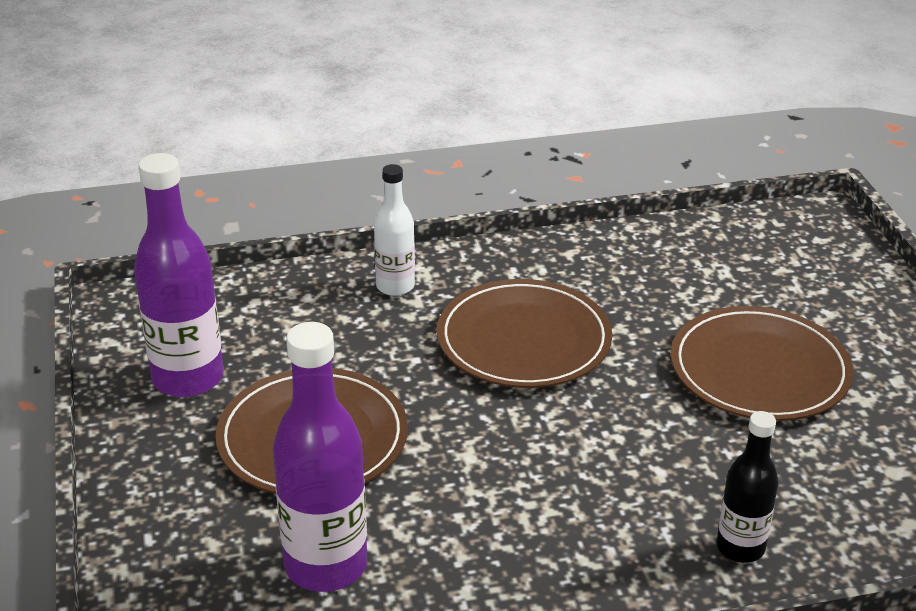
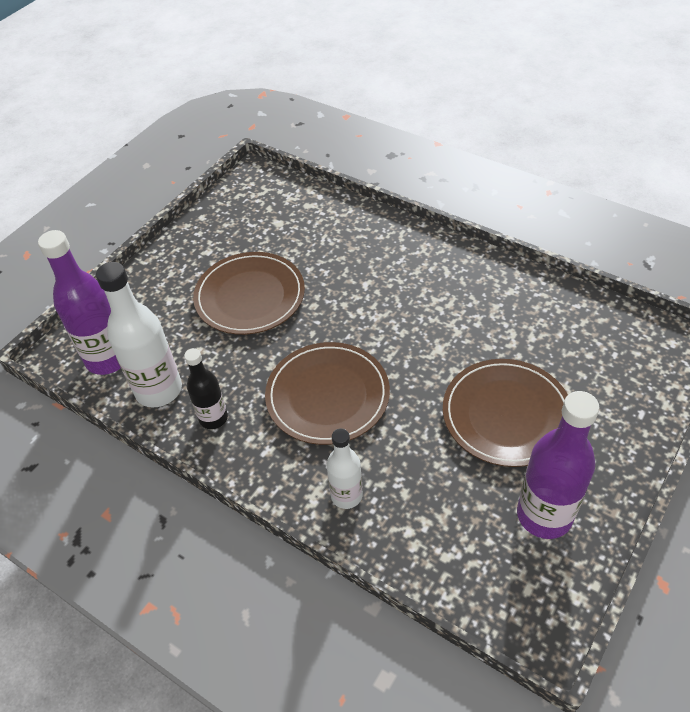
camera: 130 degrees left, 15 degrees up
purple bottle [273,322,367,592] -> purple bottle moved to [38,230,121,375]
black bottle [717,411,778,563] -> black bottle moved to [184,348,228,429]
none -> white bottle [96,262,182,407]

